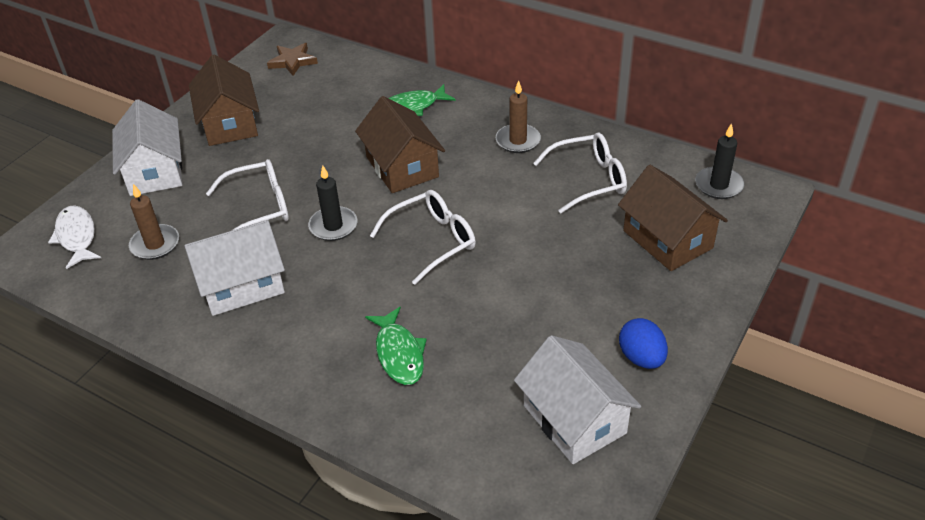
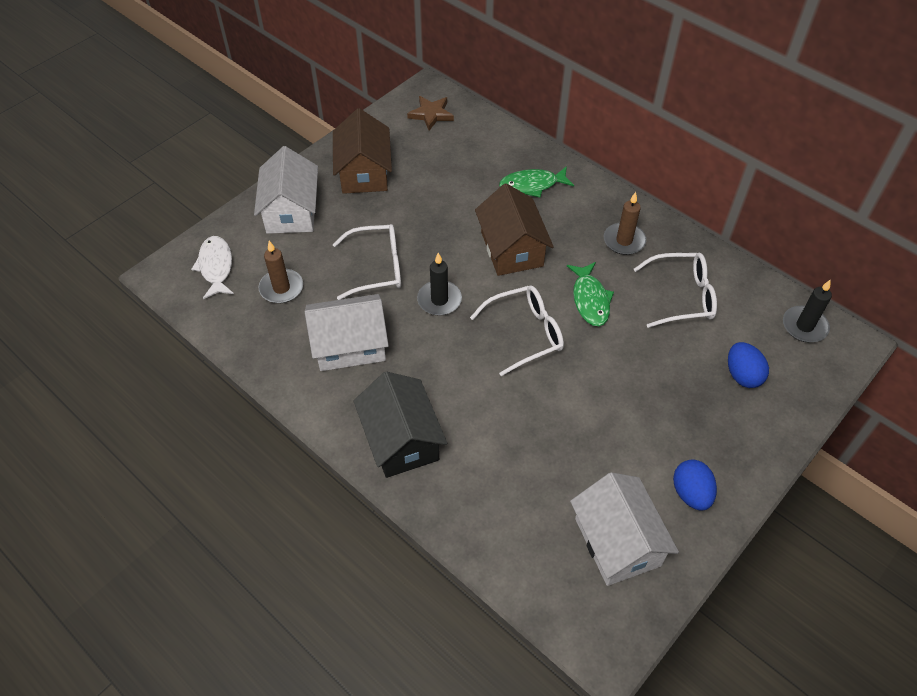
camera: 10 degrees right, 10 degrees up
green fish [365,307,427,385] -> green fish moved to [567,262,614,326]
brown house [618,165,728,271] -> blue egg [728,342,769,388]
none -> black house [353,371,447,478]

